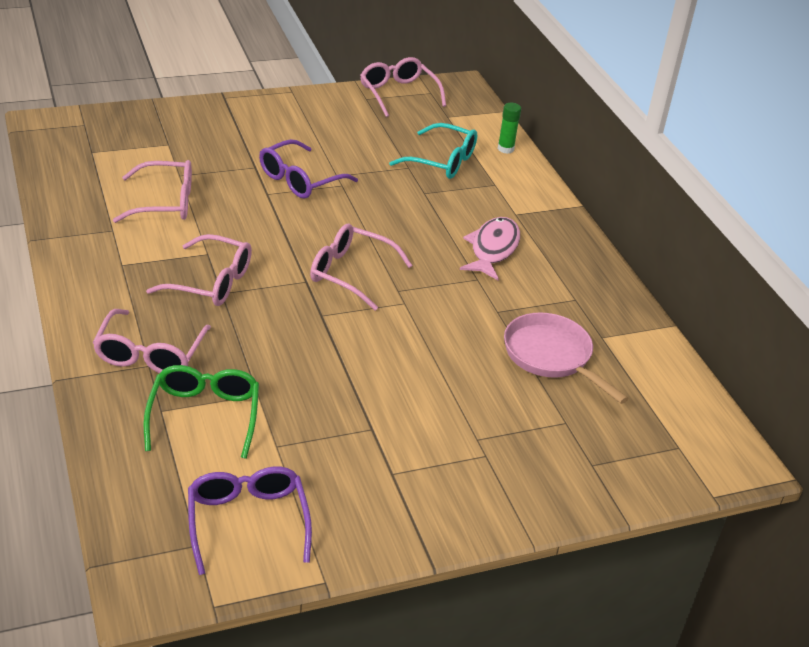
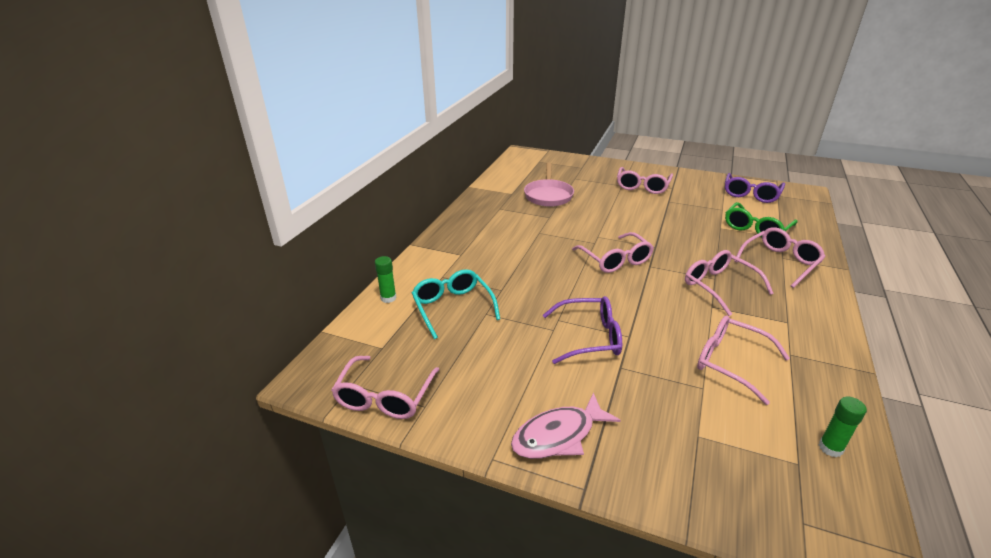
camera: 135 degrees left, 5 degrees down
pink fish [460,217,520,280] -> pink fish moved to [511,392,621,459]
none -> pink glasses [617,167,673,194]
none -> green glue stick [819,397,867,457]

